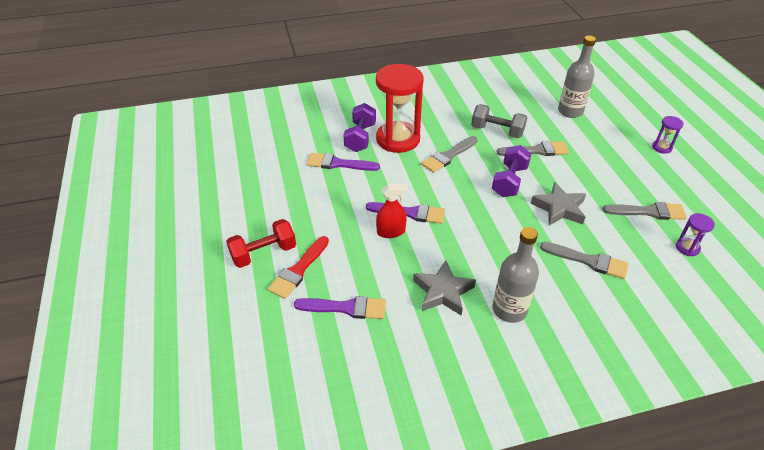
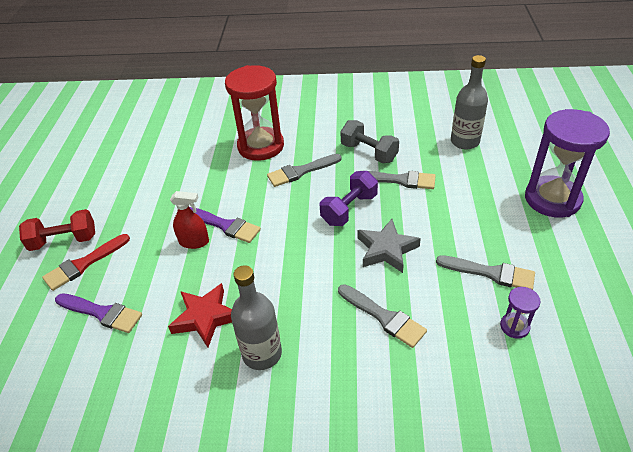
camera: 20 degrees right, 0 degrees up
purple brush [307,153,380,171] -> none
purple dumbbell [344,103,376,152] -> none
grey star [413,260,476,316] -> red star [168,283,232,348]
purple hourglass [652,116,684,154] -> purple hourglass [525,109,610,218], size x2.31

